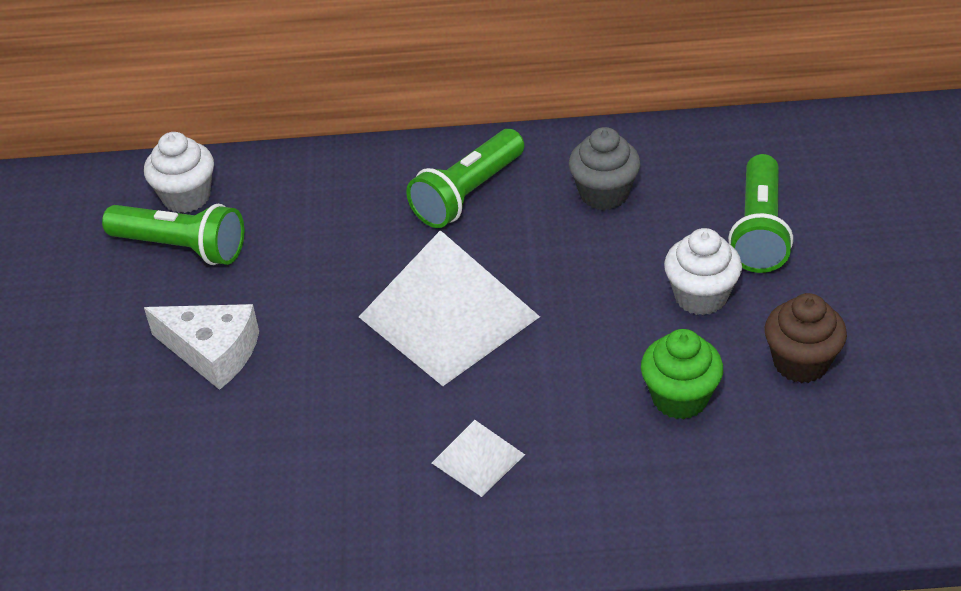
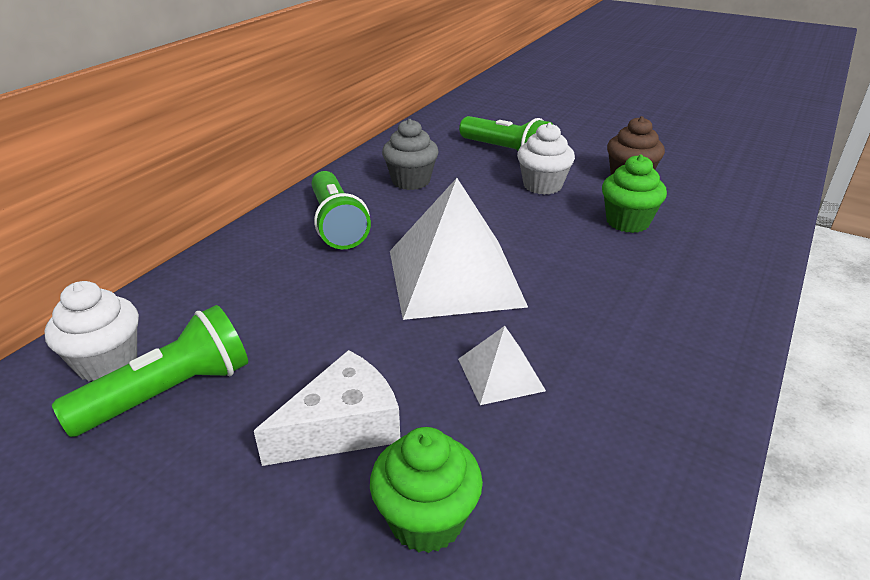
camera: 60 degrees left, 10 degrees down
white pyramid [432,420,525,497] -> white pyramid moved to [458,326,546,405]
none -> green cupcake [370,427,483,553]

